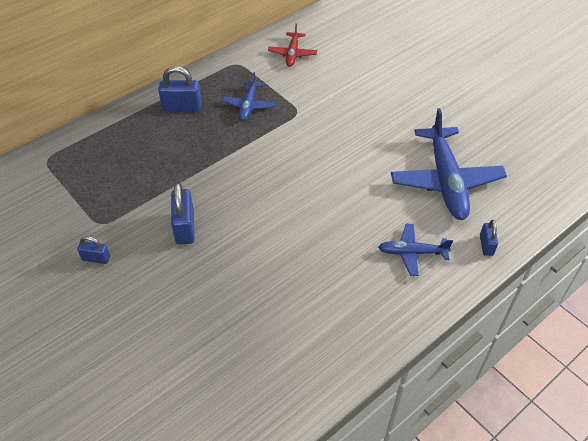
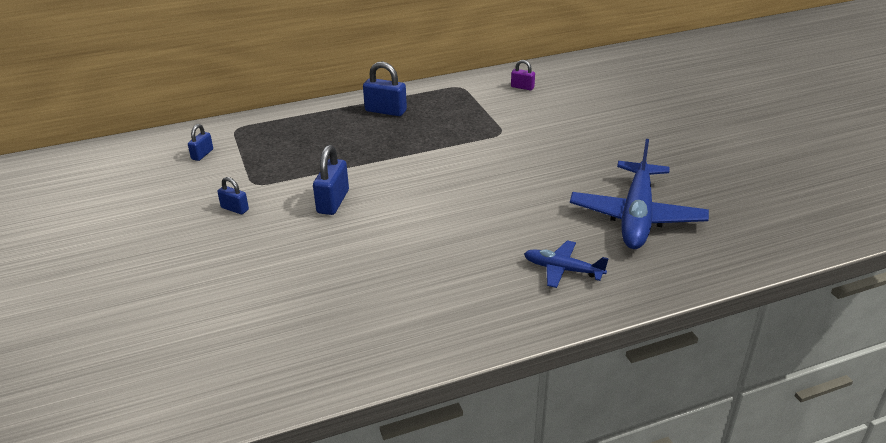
camera: 20 degrees right, 15 degrees down
blue plane [222,72,275,121] -> none
red plane [268,23,317,67] -> purple padlock [511,60,535,90]
blue padlock [480,220,498,256] -> blue padlock moved to [188,124,213,161]

